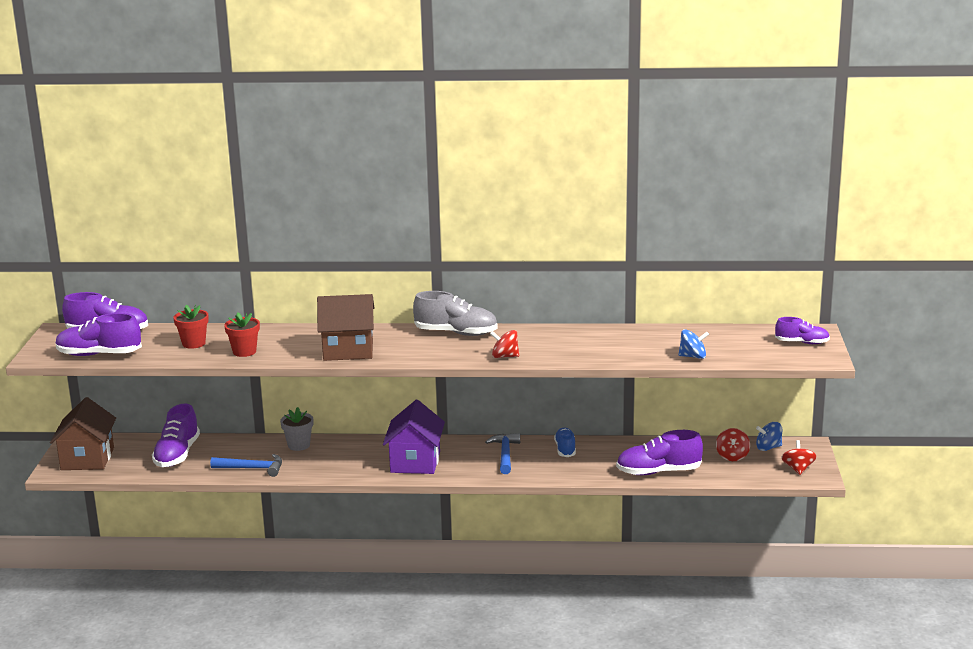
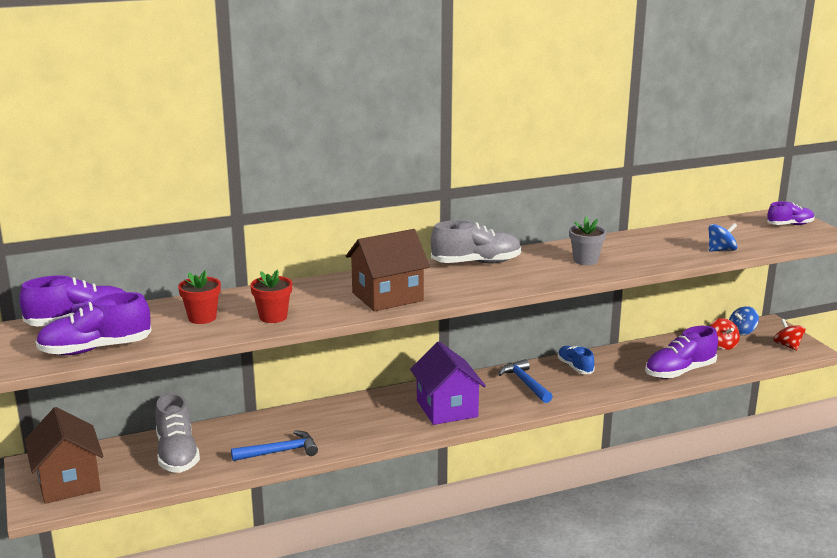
camera: 25 degrees left, 0 degrees up
purple shoe [152,403,200,467] -> grey shoe [155,393,200,473]
grey flower pot [280,407,313,451] -> grey flower pot moved to [569,216,606,265]
red spinning top [490,330,519,358] -> none

